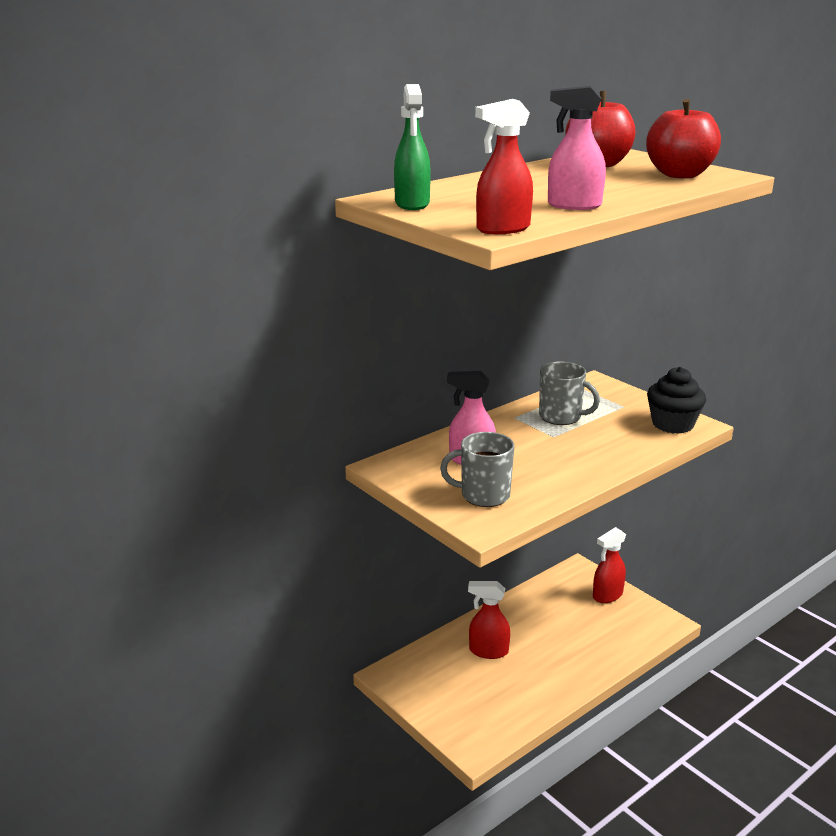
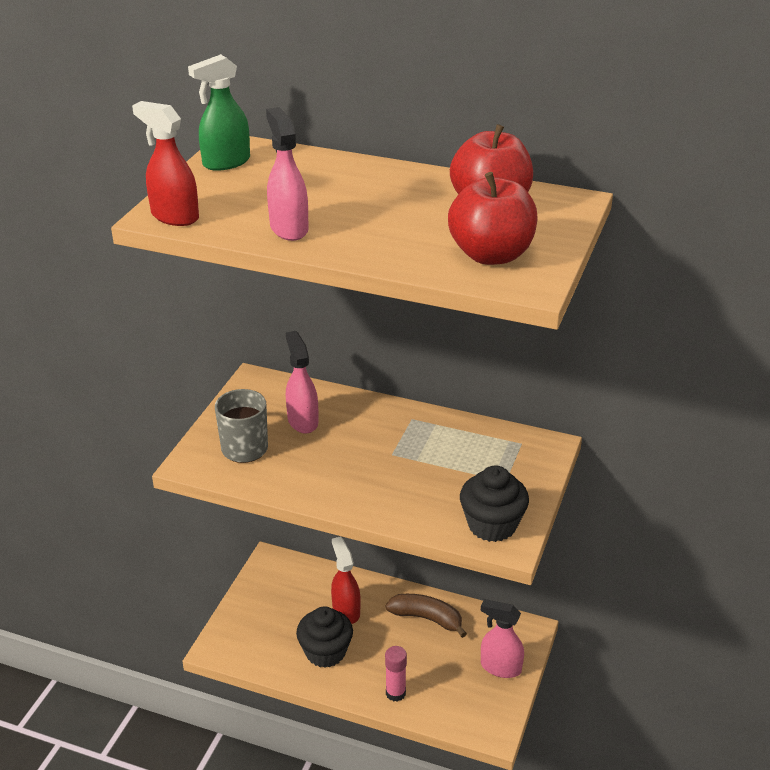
camera: 60 degrees right, 10 degrees up
grey mug [539,362,600,425] -> none
red spray bottle [593,527,626,603] -> pink spray bottle [481,599,524,678]
none -> black cupcake [296,606,353,668]
none -> pink glue stick [385,646,407,702]
none -> brown banana [386,594,467,638]

